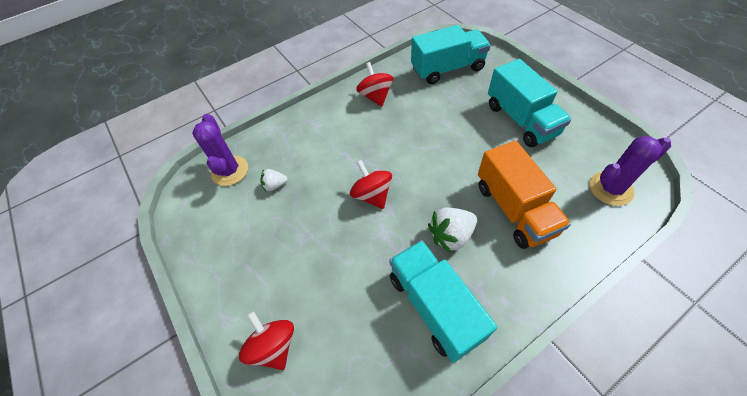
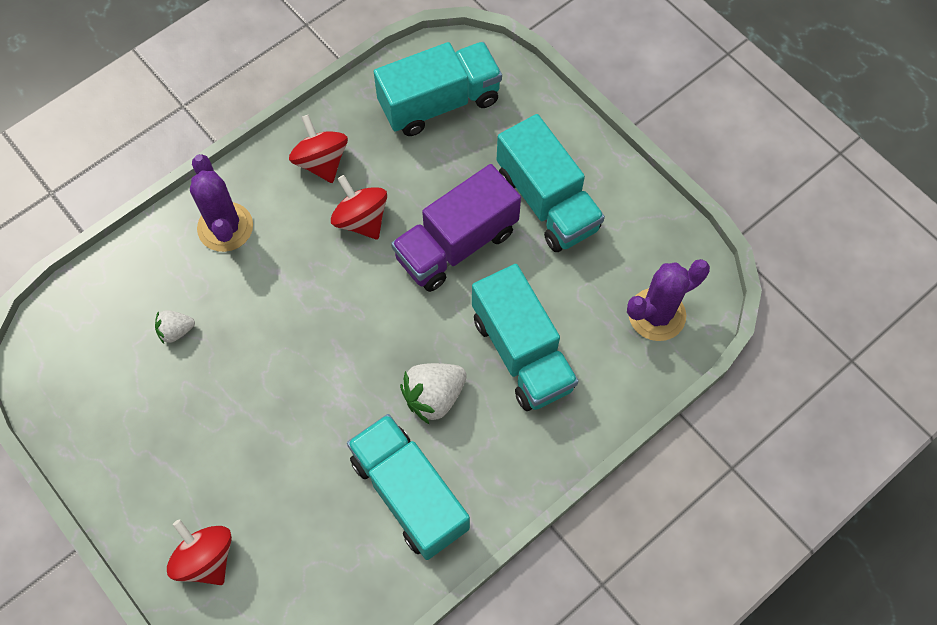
camera: 10 degrees left, 10 degrees up
purple cactus [192,114,248,186] -> purple cactus moved to [190,154,253,252]
red spinning top [350,160,392,209] -> red spinning top moved to [331,175,387,240]
orange truck [478,140,571,249] -> turquoise truck [472,264,578,411]
none -> purple truck [391,164,521,292]

